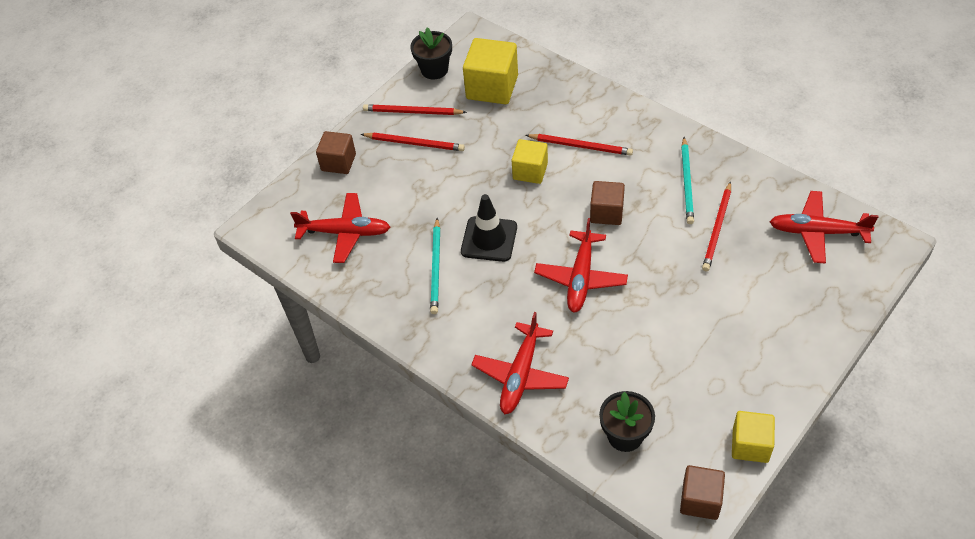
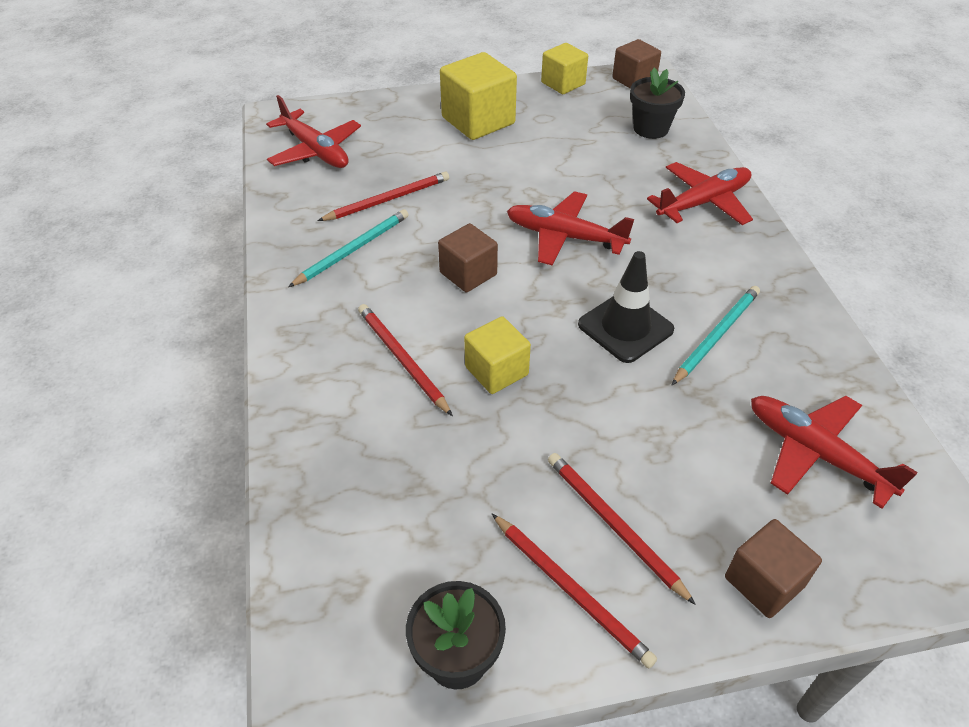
camera: 145 degrees left, 5 degrees down
yellow cube [463,38,518,104] -> yellow cube moved to [440,52,517,140]
red plane [534,218,628,313] -> red plane turned 120 degrees counterclockwise [507,191,634,265]

